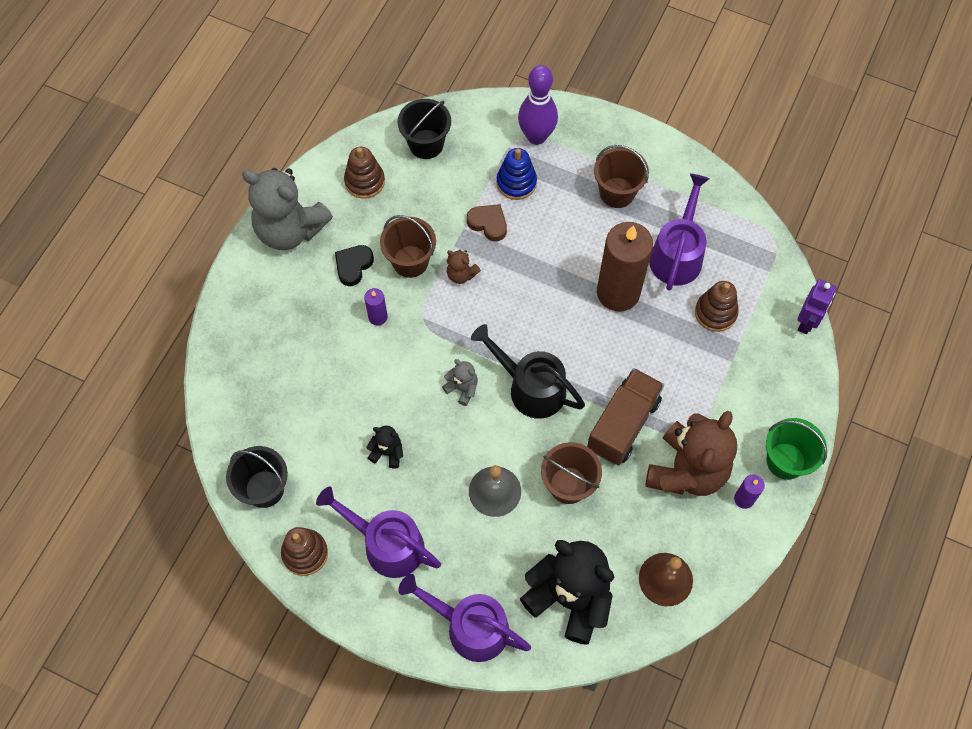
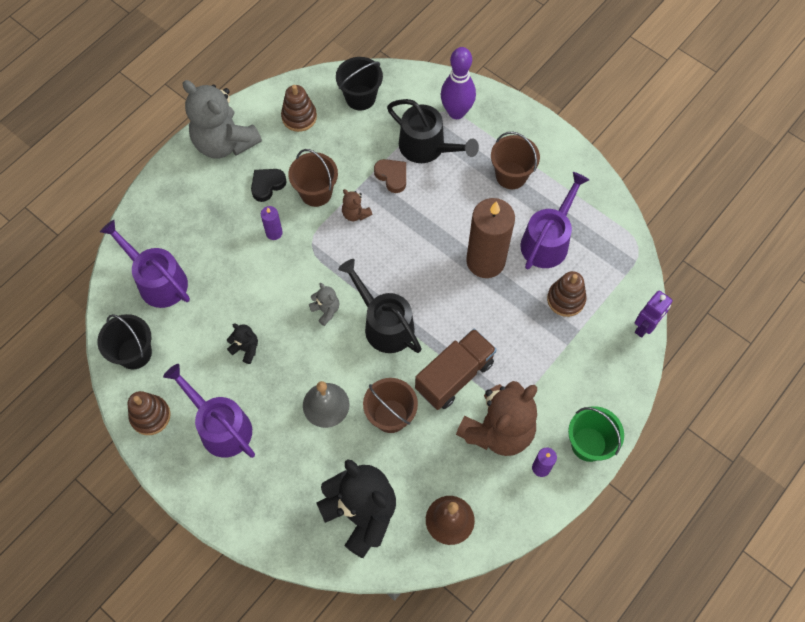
camera: 15 degrees right, 0 degrees up
purple watering can [398,574,531,662] -> purple watering can moved to [100,220,190,308]
blue stacking toy [496,148,537,200] -> black watering can [387,99,479,163]

